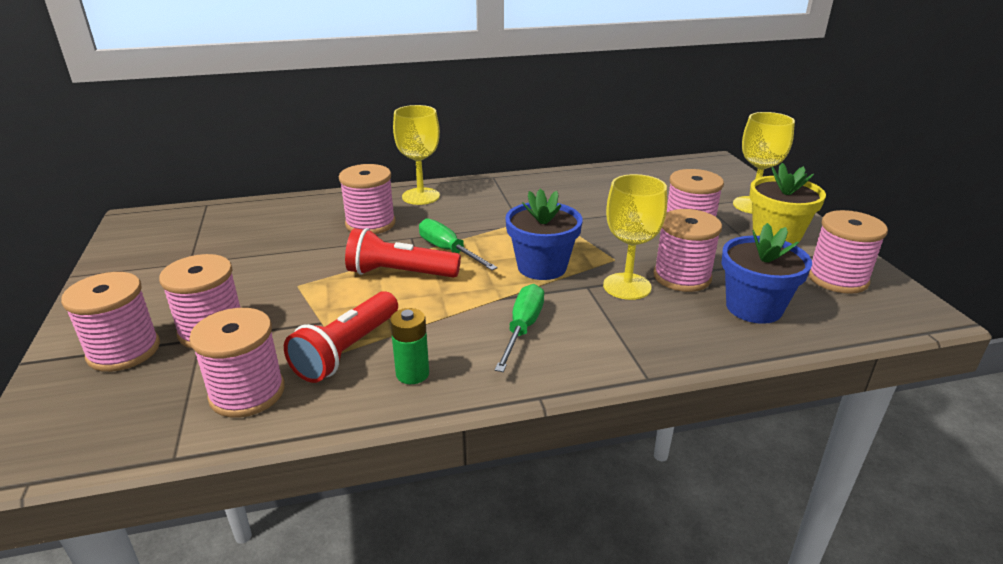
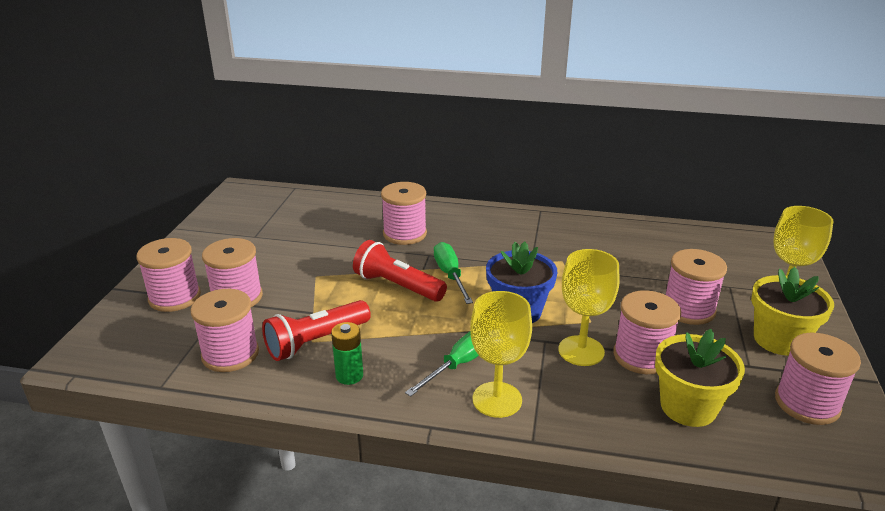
camera: 25 degrees right, 0 degrees up
yellow goblet [393,105,440,205] -> yellow goblet moved to [470,291,532,418]
blue flower pot [721,223,812,324] -> yellow flower pot [655,329,745,427]

